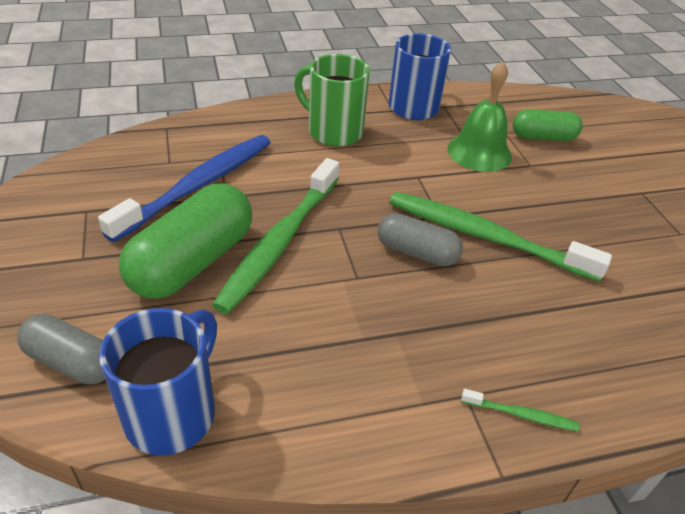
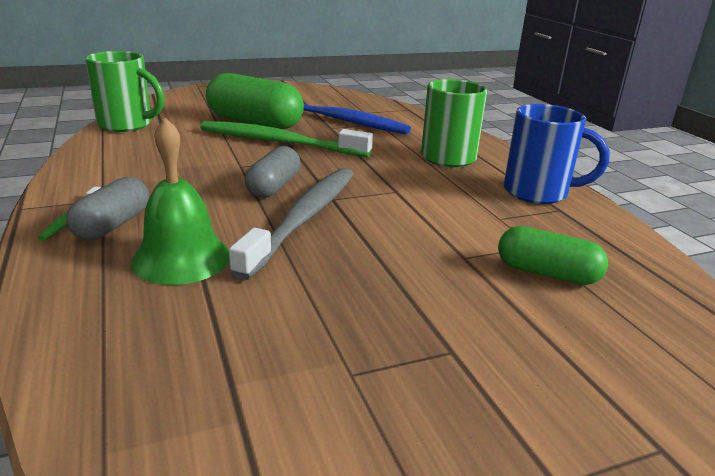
camera: 85 degrees right, 15 degrees down
grey capsule [17,314,106,385] -> grey capsule moved to [66,177,149,240]
blue mug [99,308,217,456] -> green mug [85,51,164,132]
green toothbrush [389,192,612,282] -> grey toothbrush [229,168,353,280]
green bell [447,61,512,172] -> green bell moved to [131,118,229,285]
green capsule [513,109,583,141] -> green capsule turned 60 degrees counterclockwise [498,226,608,285]

